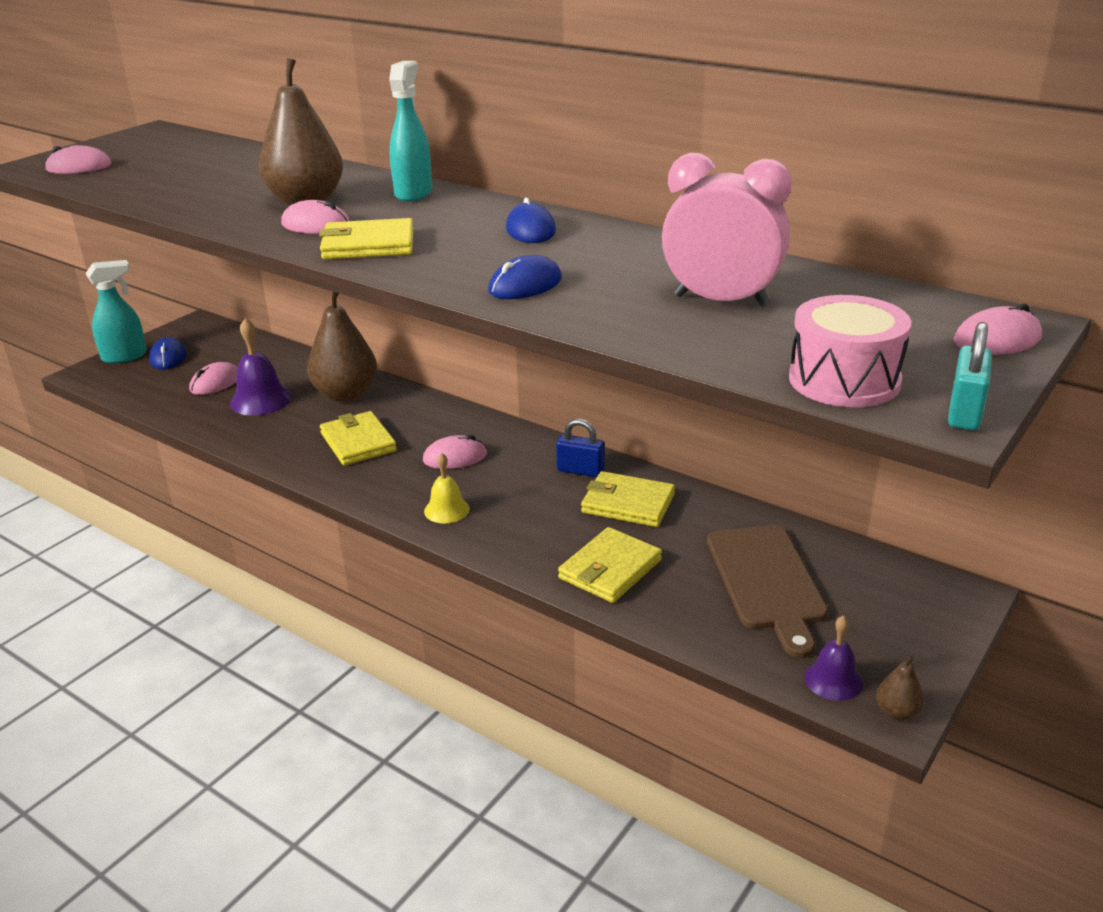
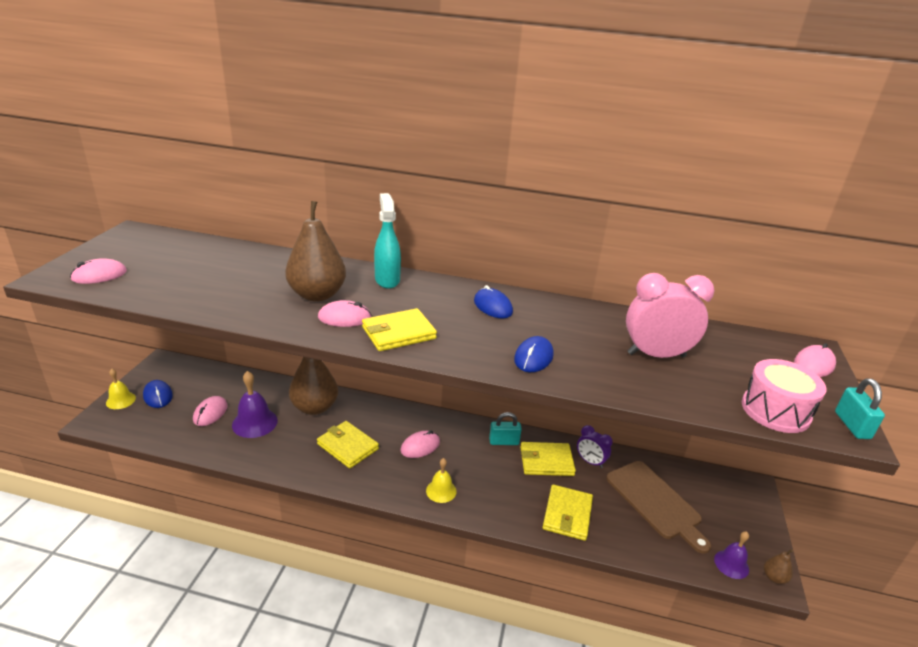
camera: 25 degrees left, 0 degrees up
turquoise spray bottle [86,260,147,364] -> yellow bell [106,369,136,409]
blue padlock [556,419,605,477] -> turquoise padlock [489,412,522,445]
none -> purple clock [577,425,613,468]

